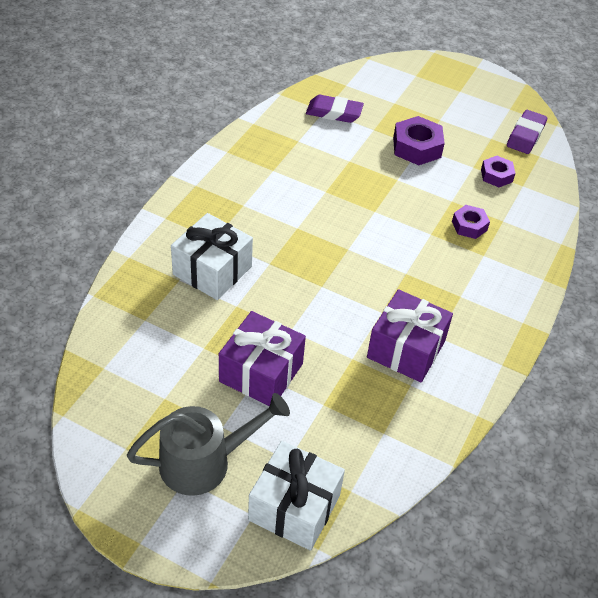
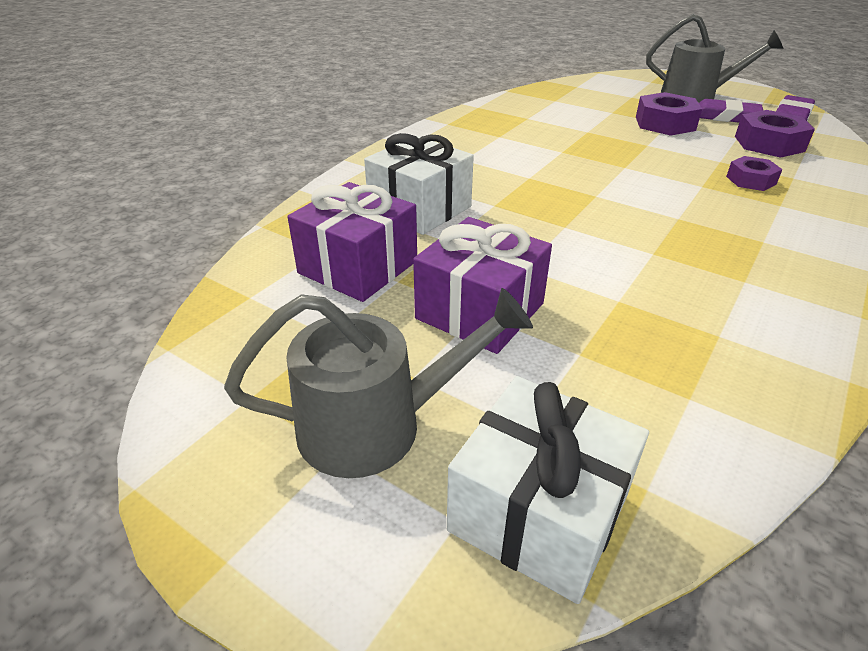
camera: 10 degrees right, 10 degrees down
purple eraser [306,95,364,123] -> purple eraser moved to [699,99,763,123]
purple gift [367,289,453,382] -> purple gift moved to [287,182,417,302]
purple nut [481,156,515,187] -> purple nut [735,110,815,158], size x1.60
none -> grey watering can [646,14,784,103]

